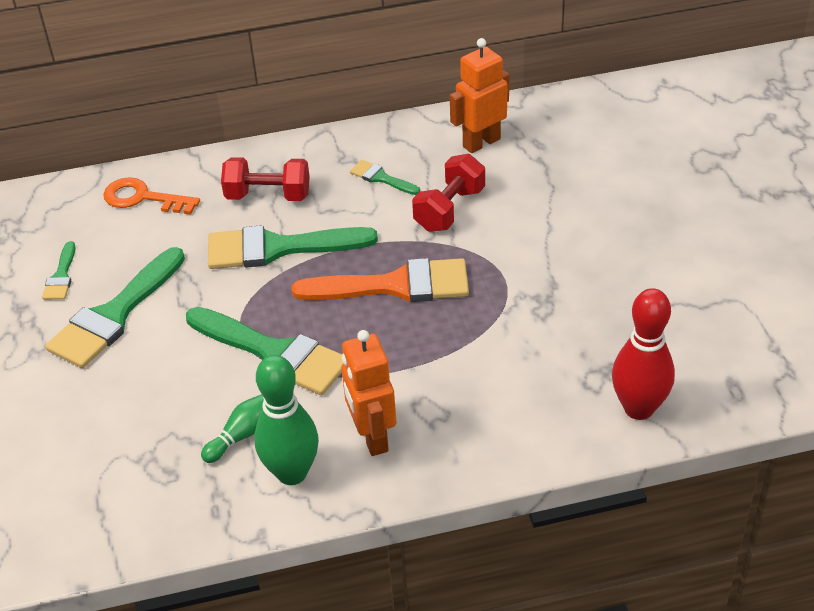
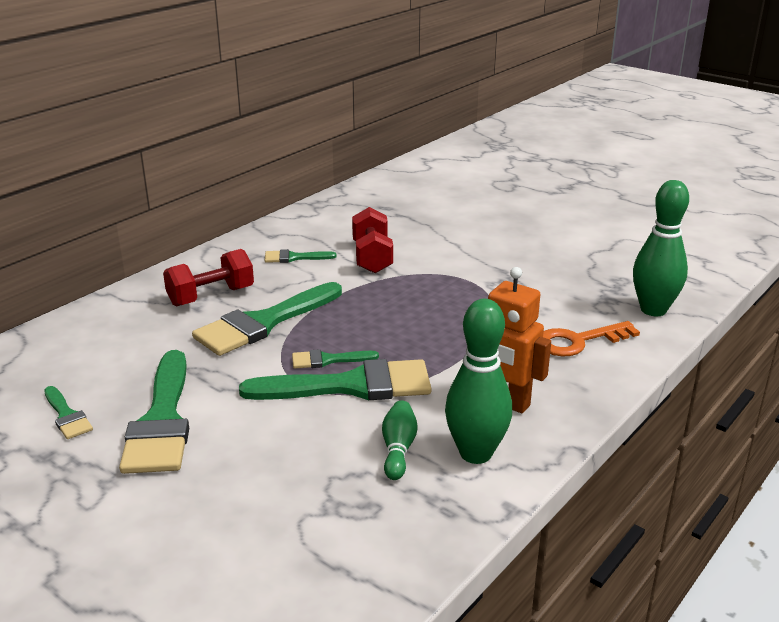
camera: 40 degrees left, 15 degrees down
orange key [103,177,200,215] -> orange key moved to [543,321,640,356]
orange brush [292,258,469,302] -> none
orange robot [450,38,509,153] -> none
red bowling pin [612,288,675,420] -> green bowling pin [633,180,689,316]
none -> green brush [292,349,379,369]

